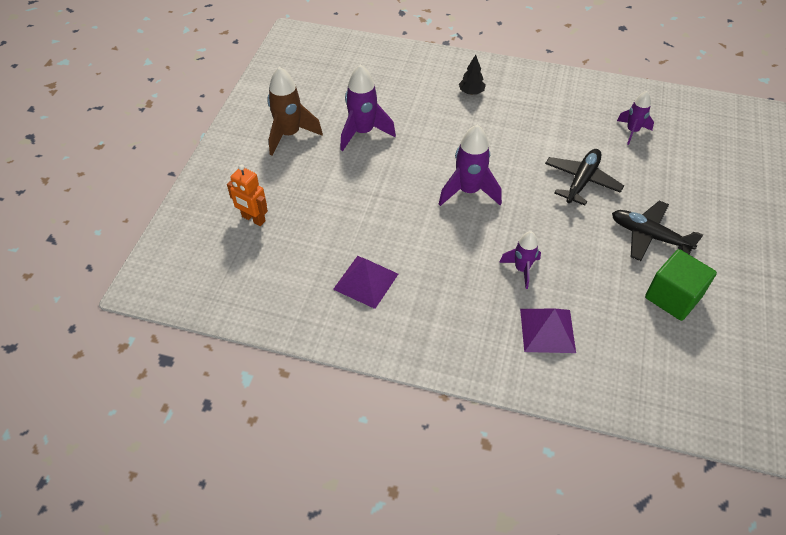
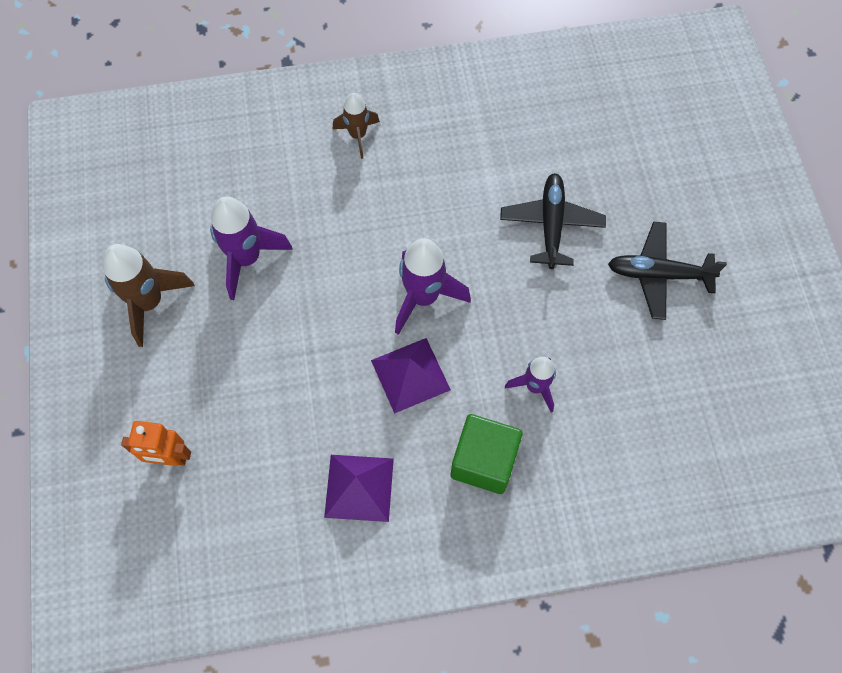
camera: 25 degrees left, 15 degrees up
black tree [459,55,486,95] -> brown rocket [333,93,380,159]
purple pyramid [520,309,576,353] -> purple pyramid moved to [371,338,451,414]
purple rocket [617,91,654,145] -> none
green cube [645,249,717,321] -> green cube moved to [451,414,523,494]

